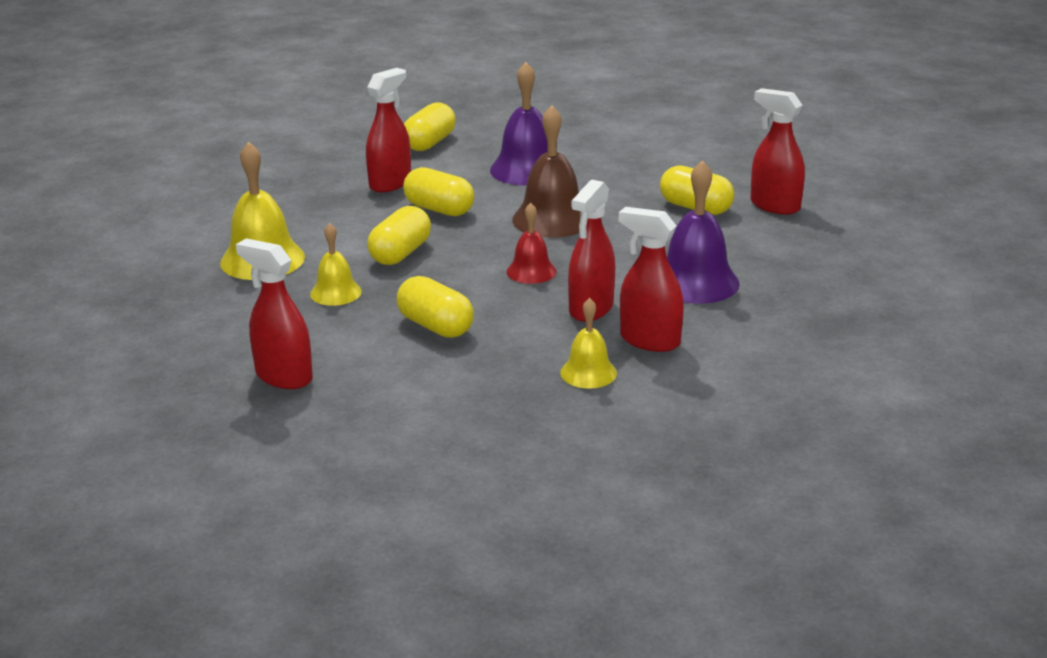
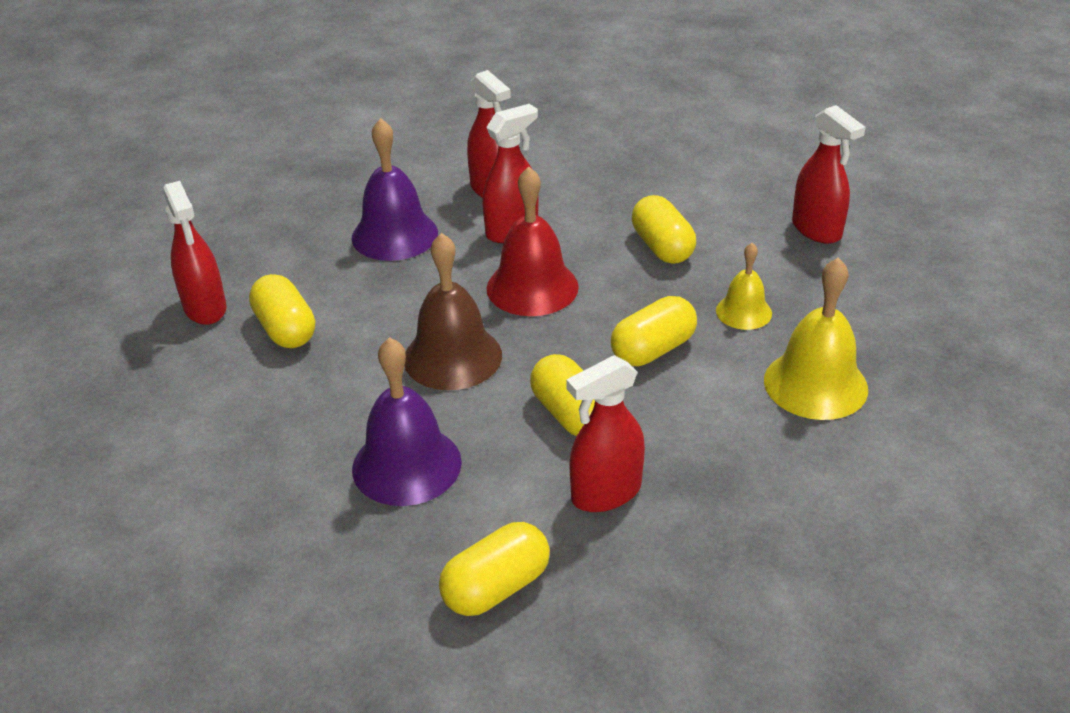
camera: 155 degrees left, 10 degrees up
red bell [506,203,557,284] -> red bell [487,167,579,316], size x1.71
yellow bell [560,298,617,389] -> none

